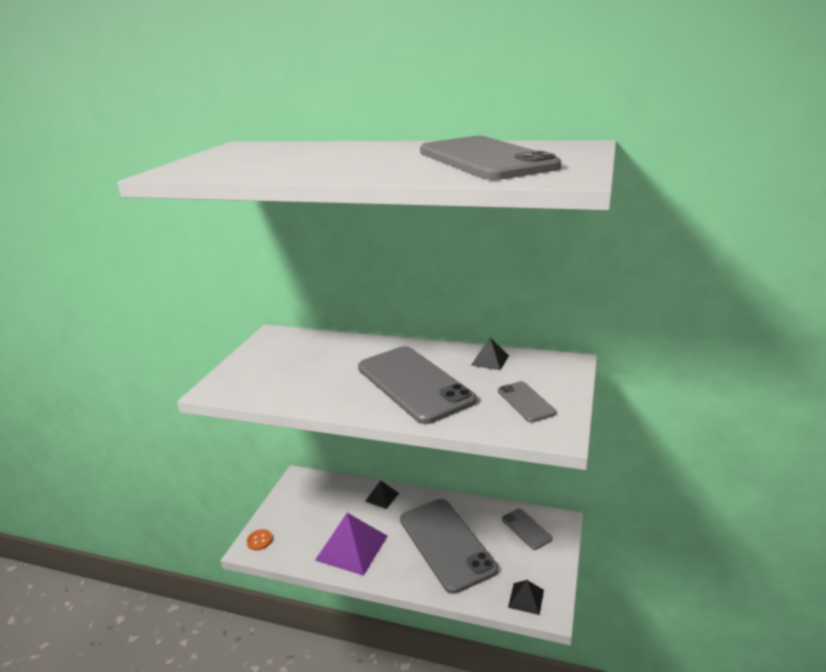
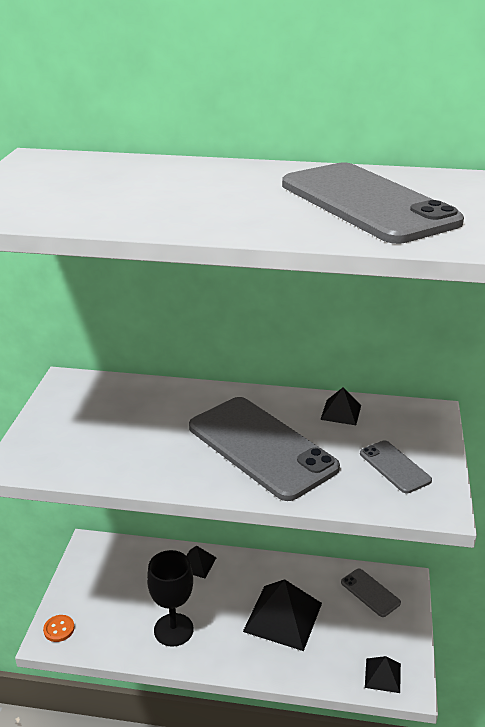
camera: 10 degrees left, 5 degrees up
purple pyramid [315,513,388,576] -> black goblet [147,550,194,647]
grey phone [400,499,498,594] -> black pyramid [243,579,322,651]

